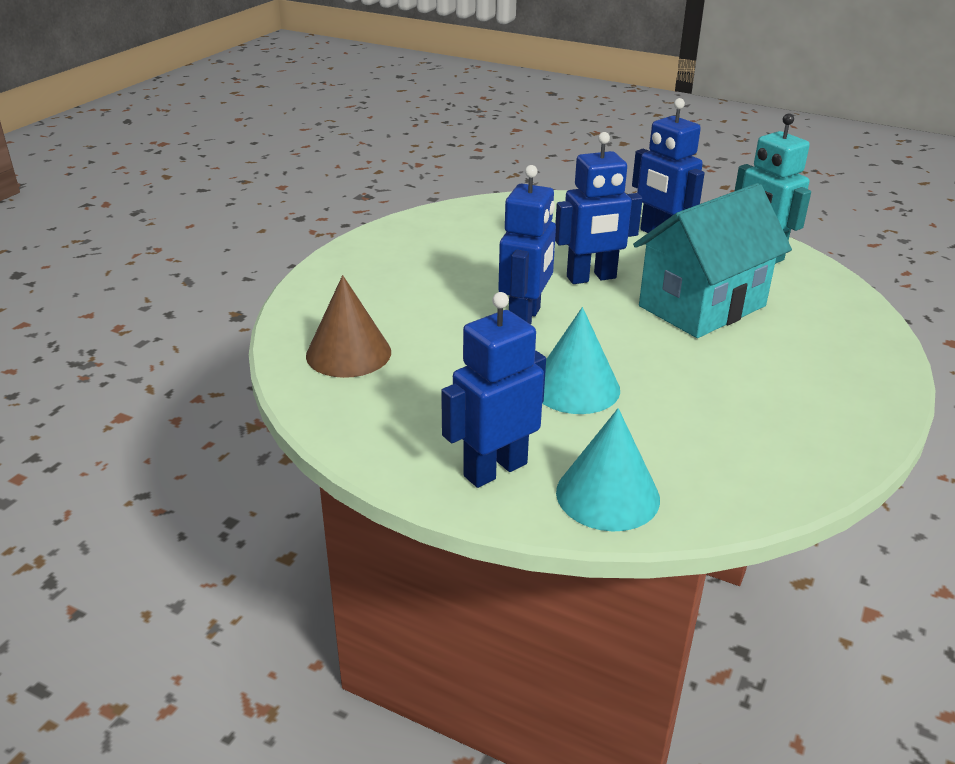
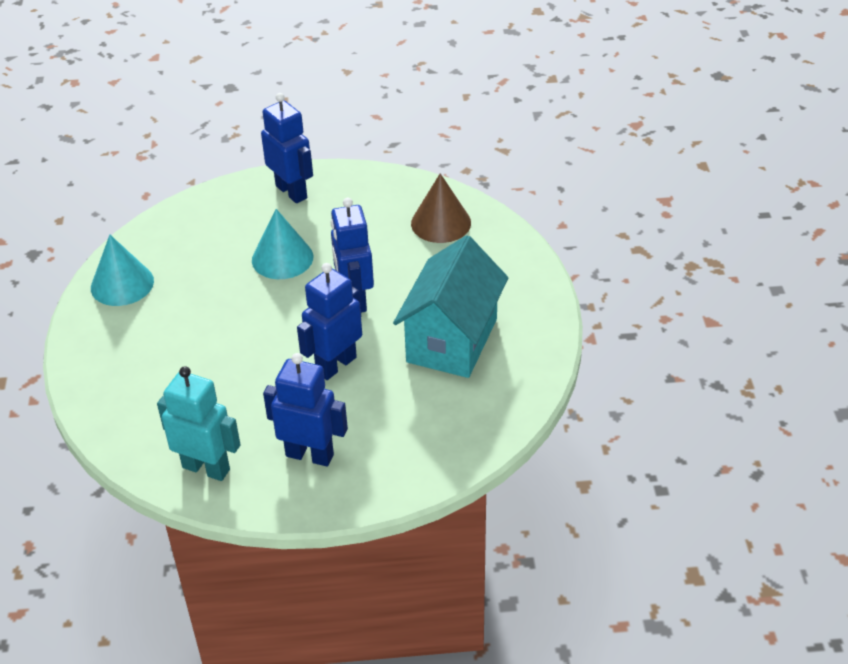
camera: 150 degrees right, 10 degrees up
blue robot [441,292,546,488] -> blue robot turned 60 degrees counterclockwise [261,93,313,203]
turquoise cone [556,408,660,531] -> turquoise cone moved to [91,235,154,306]
turquoise house [633,183,792,338] -> turquoise house moved to [393,235,508,378]

